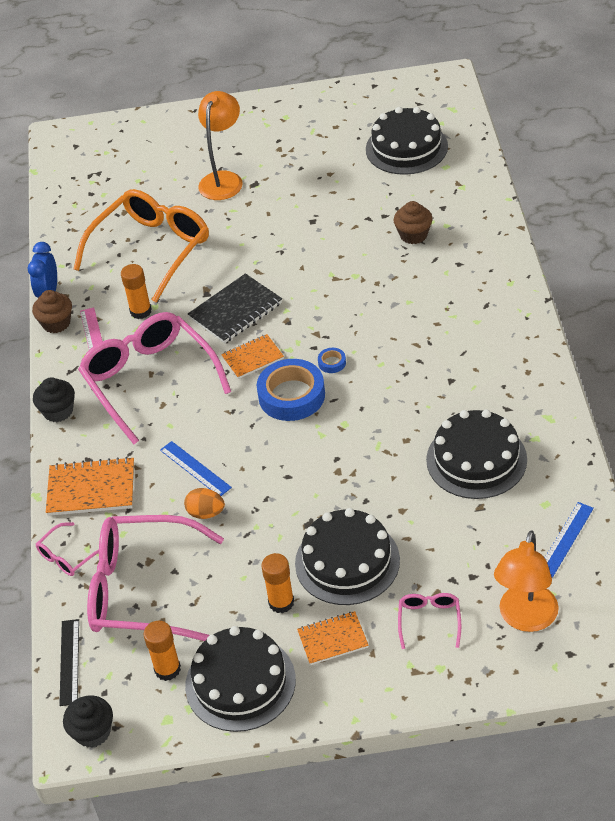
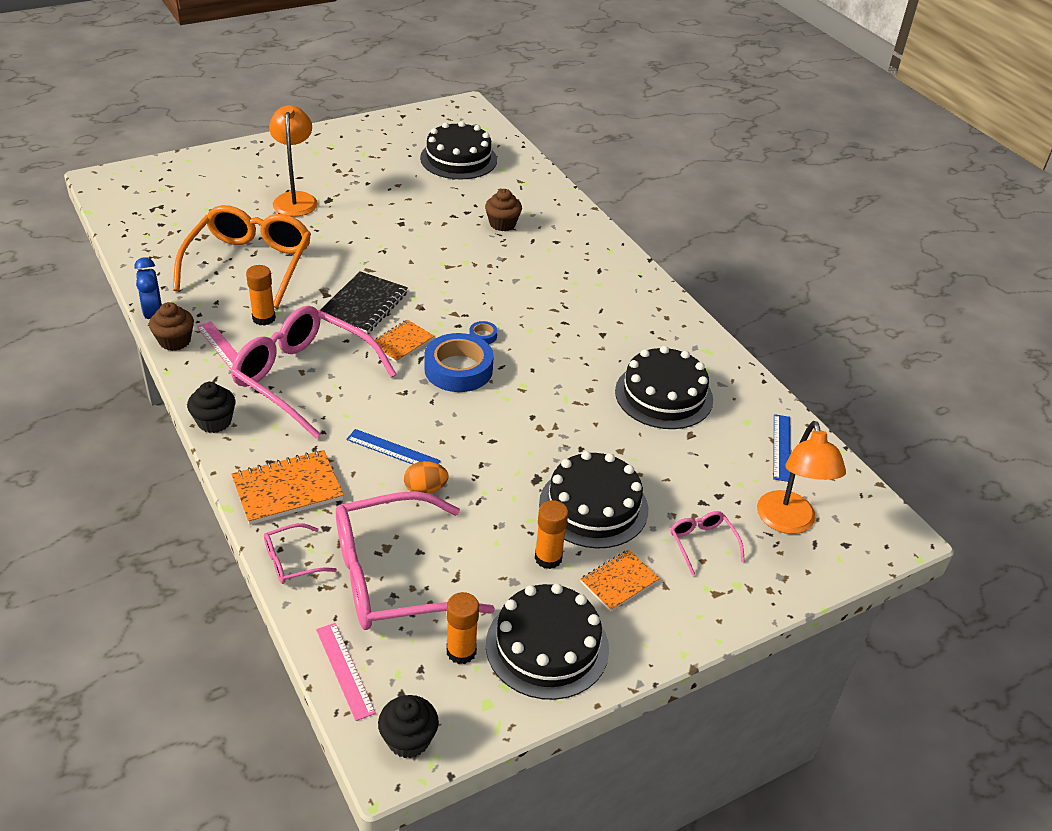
camera: 30 degrees left, 5 degrees down
pink glasses [36,522,99,576] -> pink glasses turned 45 degrees clockwise [264,523,337,584]
black ruler [59,619,79,706] -> pink ruler [316,623,376,721]

